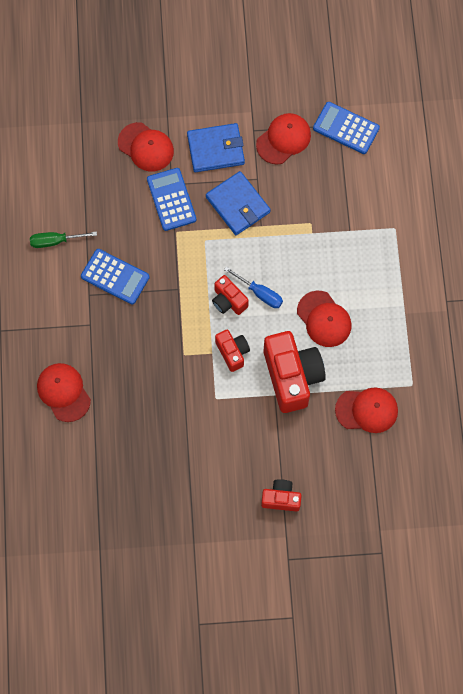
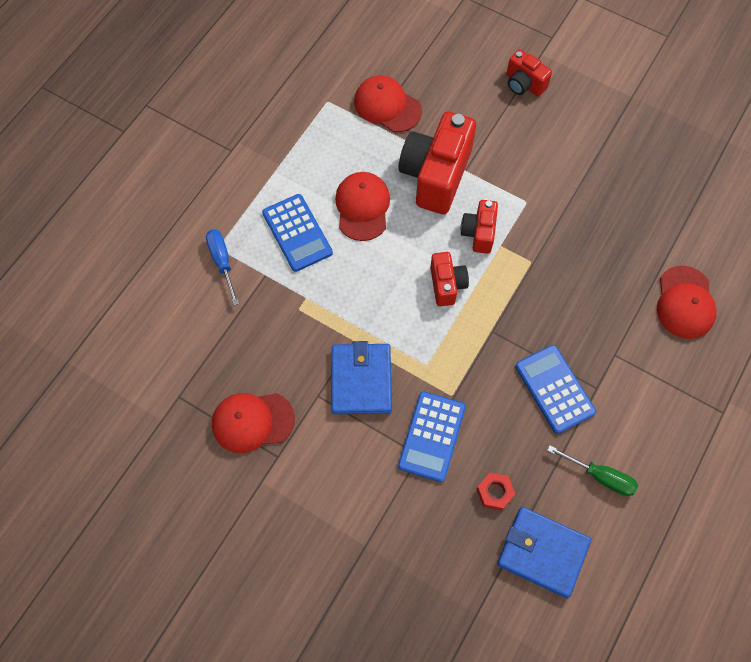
camera: 145 degrees left, 5 degrees down
red cap [118,122,174,172] -> none
blue wallet [187,123,245,172] -> blue wallet moved to [497,507,591,598]
blue screwdriver [224,266,283,308] -> blue screwdriver moved to [206,229,239,305]
blue calculator [313,102,380,154] -> blue calculator moved to [262,194,333,272]
none -> red nut [477,473,515,511]

